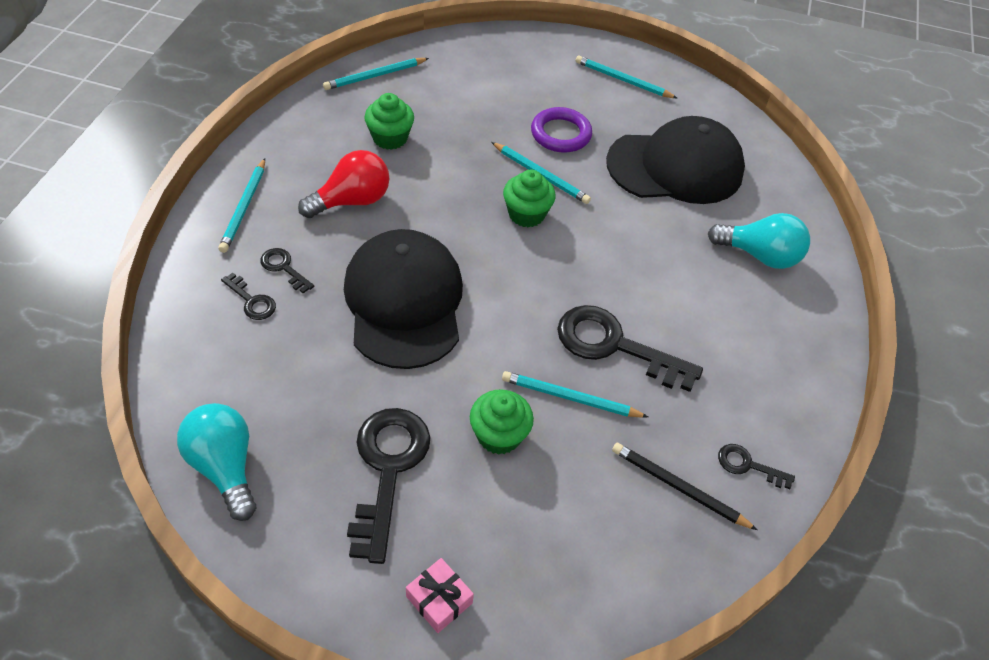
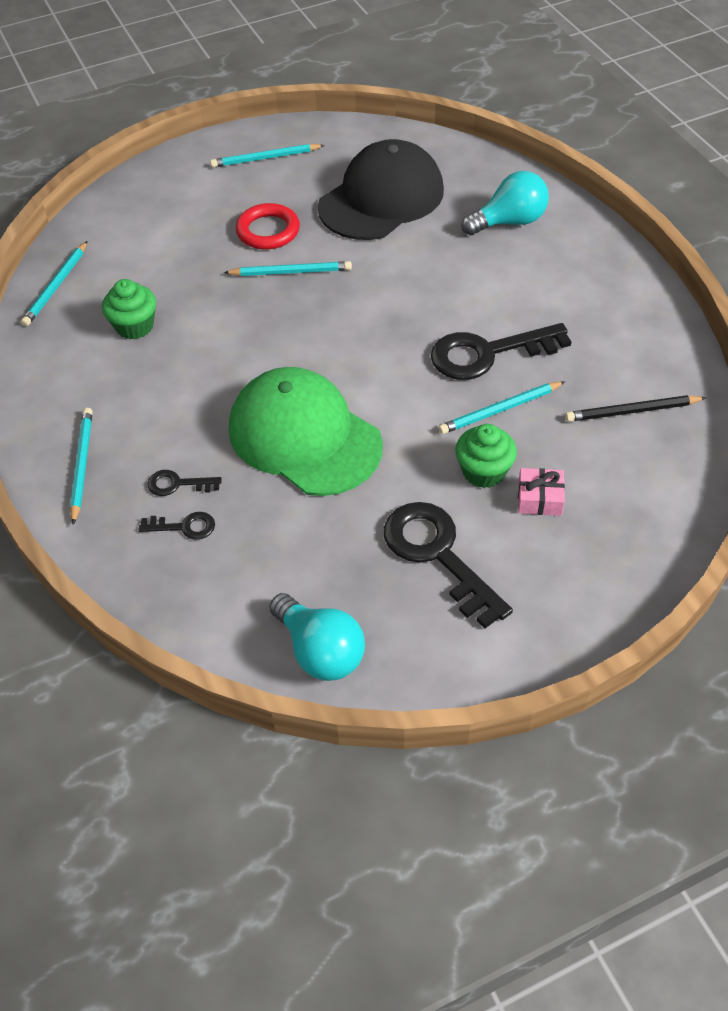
camera: 35 degrees left, 0 degrees up
turquoise light bulb [177,403,256,521] -> turquoise light bulb turned 150 degrees counterclockwise [269,593,365,681]
turquoise pencil [218,158,265,253] -> turquoise pencil turned 150 degrees counterclockwise [70,408,93,525]
red light bulb [298,150,389,218] -> none
black cap [344,229,463,369] -> green cap [229,367,383,496]
pink gift [406,558,474,633] -> pink gift moved to [518,468,565,516]
green cupcake [503,170,556,228] -> none
purple ring [531,107,592,153] -> red ring [236,203,300,249]
black key [718,444,795,489] -> none

